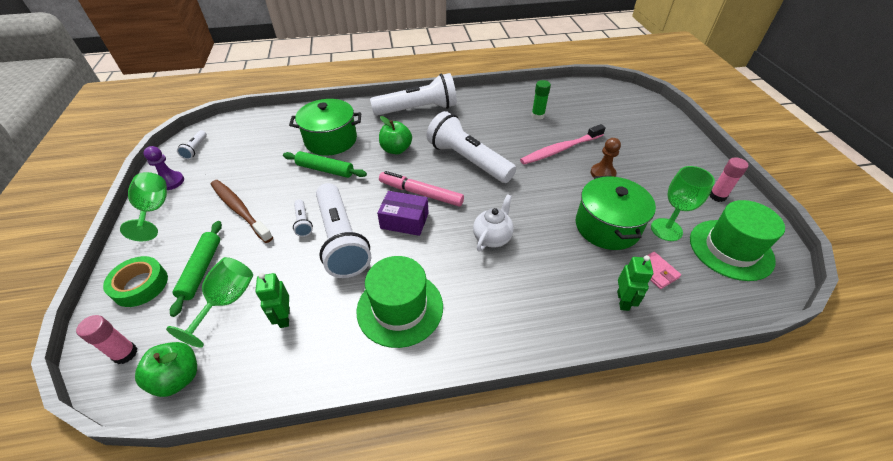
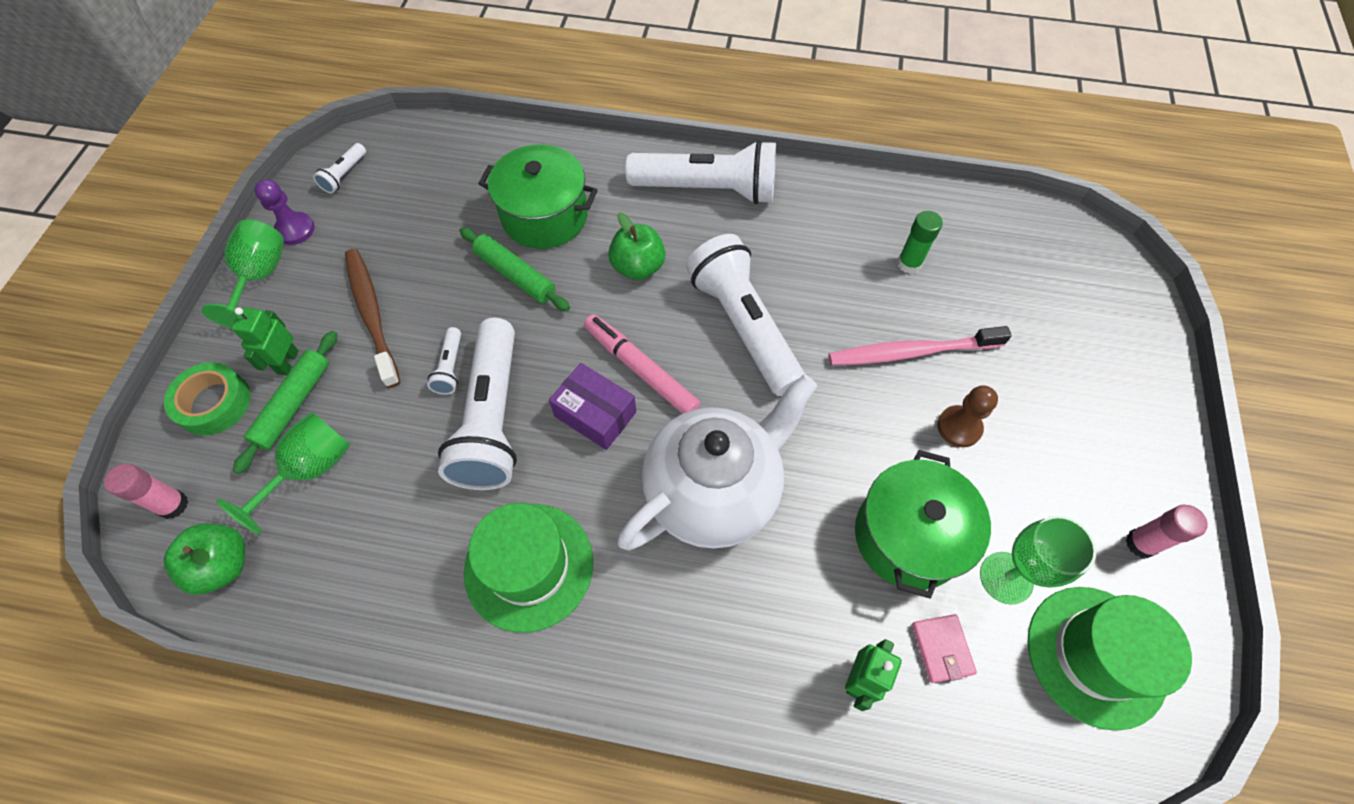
camera: 20 degrees right, 15 degrees up
green robot [255,273,290,328] -> green robot moved to [231,307,299,375]
white teapot [473,194,514,251] -> white teapot [617,374,817,551], size x2.08

